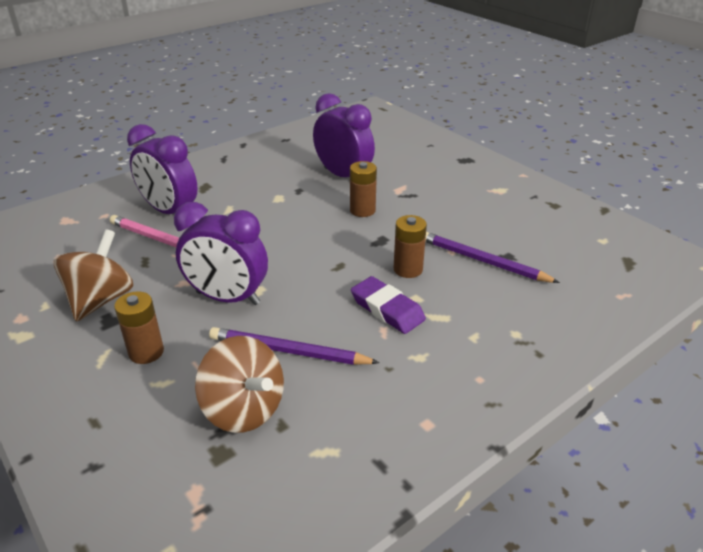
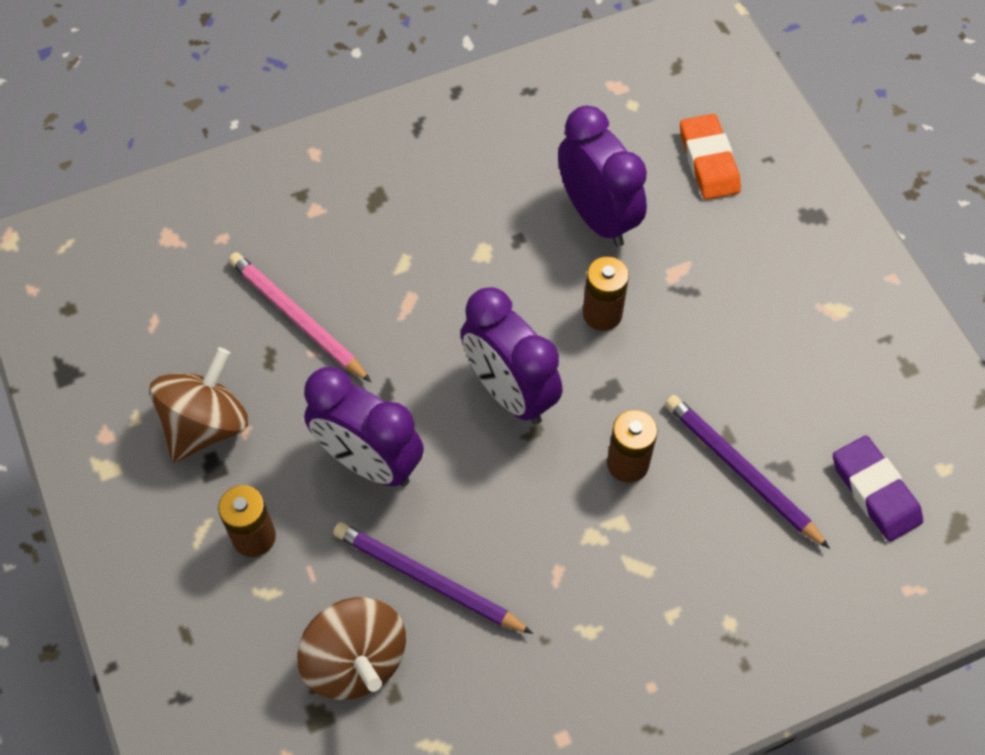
camera: 15 degrees right, 25 degrees up
purple clock [127,124,198,214] -> purple clock moved to [461,287,562,424]
purple eraser [351,276,426,334] -> purple eraser moved to [833,435,923,542]
none -> orange eraser [680,114,741,200]

